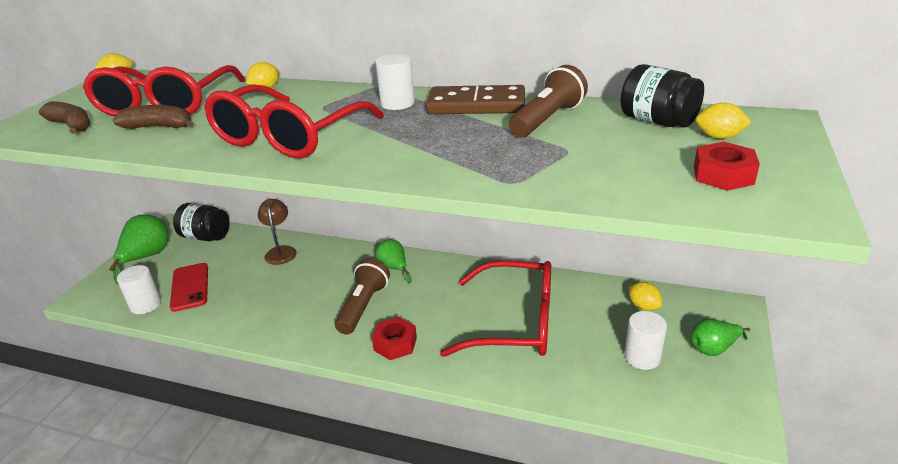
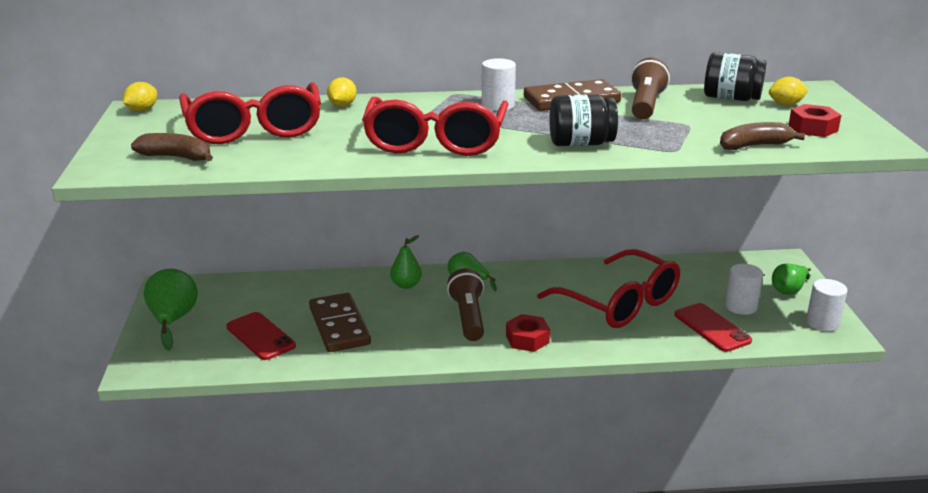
camera: 25 degrees left, 5 degrees down
brown banana [113,105,194,129] -> brown banana moved to [720,122,805,150]
white cylinder [117,265,161,314] -> white cylinder moved to [806,279,848,332]
black jar [173,203,230,241] -> black jar moved to [550,95,618,146]
brown lamp [258,199,297,265] -> none
red glasses [440,260,551,357] -> red glasses turned 60 degrees clockwise [537,249,680,328]
yellow lemon [629,282,662,311] -> none
none -> brown domino [309,293,371,352]
none -> green pear [390,235,422,289]
none -> red phone [675,303,752,352]

